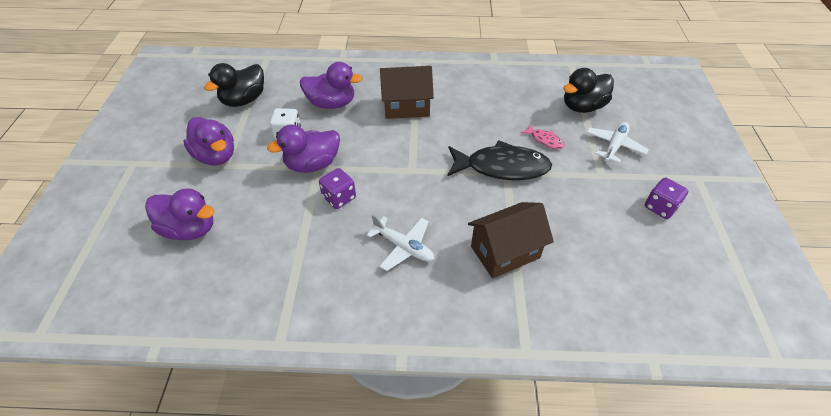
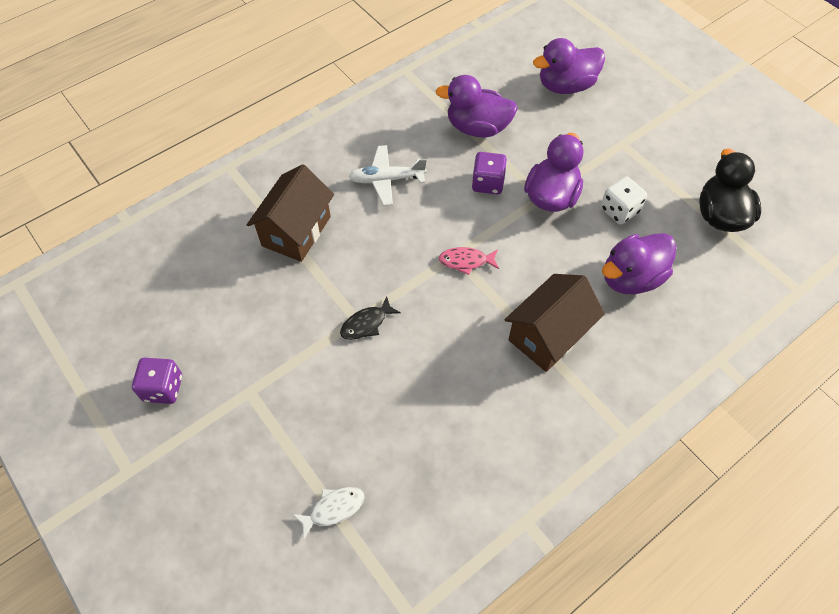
camera: 140 degrees right, 10 degrees up
purple duck [183,117,234,166] -> purple duck moved to [436,75,518,137]
black fish [447,140,552,180] -> black fish [340,296,401,340], size x0.46
pink fish [521,124,565,149] -> pink fish moved to [439,247,499,275]
black duck [563,68,614,113] -> white fish [293,487,365,540]
white plane [586,122,649,163] -> none

